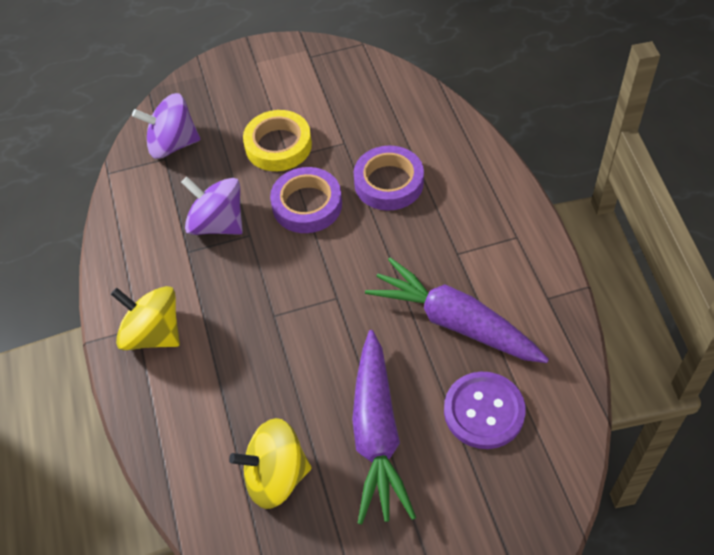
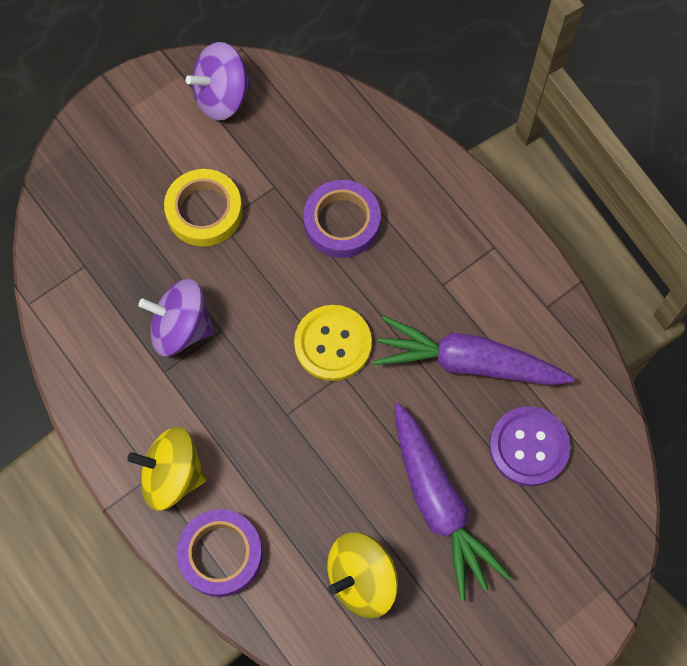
camera: 25 degrees left, 15 degrees up
purple spinning top [132,93,200,159] -> purple spinning top moved to [186,42,251,121]
purple tape [270,167,342,233] -> purple tape moved to [176,509,263,597]
none -> yellow button [294,305,372,381]

